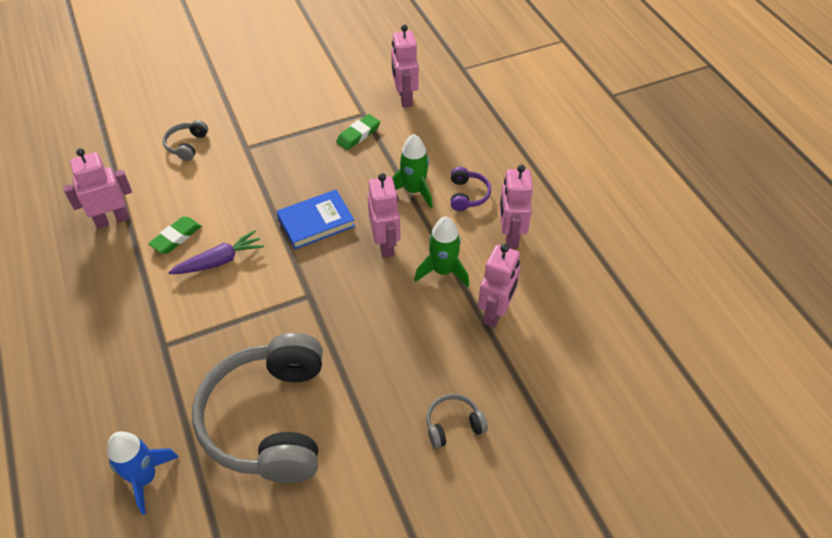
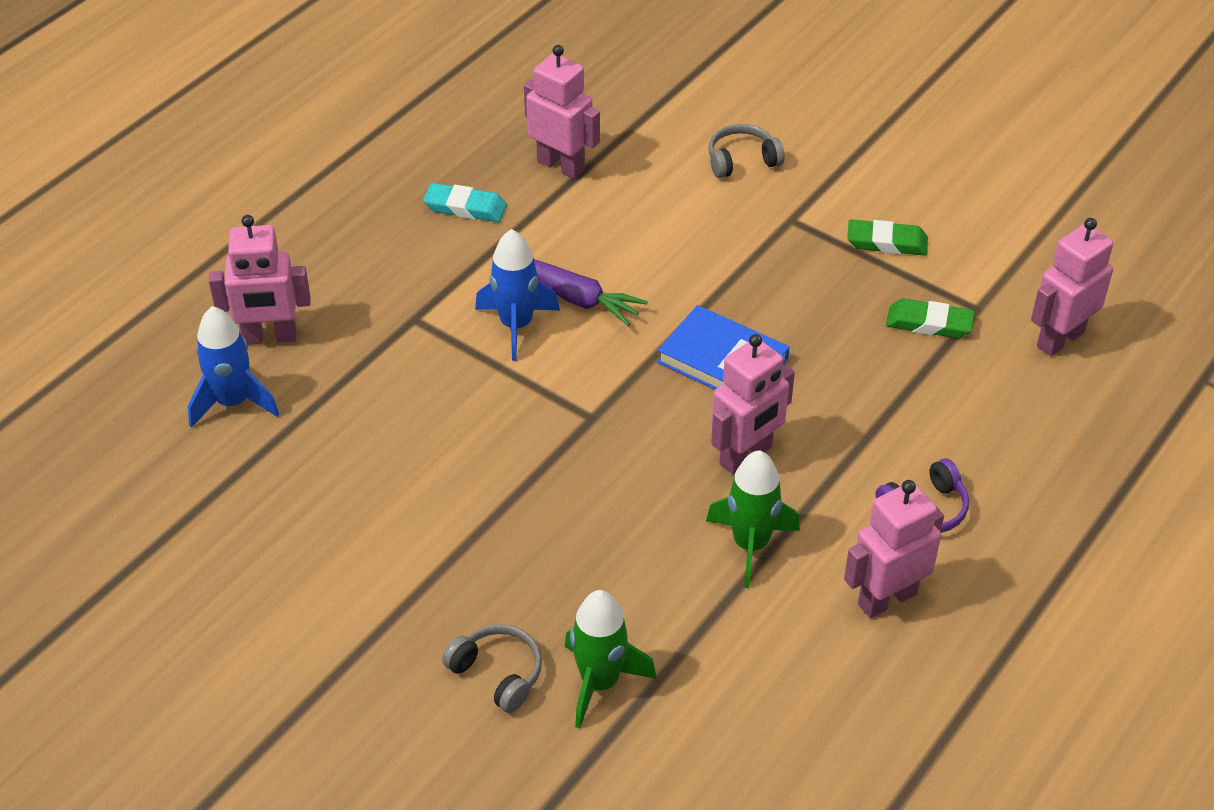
camera: 60 degrees right, 5 degrees down
green eraser [148,216,201,254] -> green eraser moved to [847,220,928,256]
grey headphones [192,333,323,483] -> none
green rocket [392,134,433,209] -> green rocket moved to [565,590,657,728]
pink robot [478,244,521,328] -> pink robot moved to [209,215,311,345]
none -> turquoise eraser [423,183,507,222]
none -> blue rocket [475,229,560,361]

